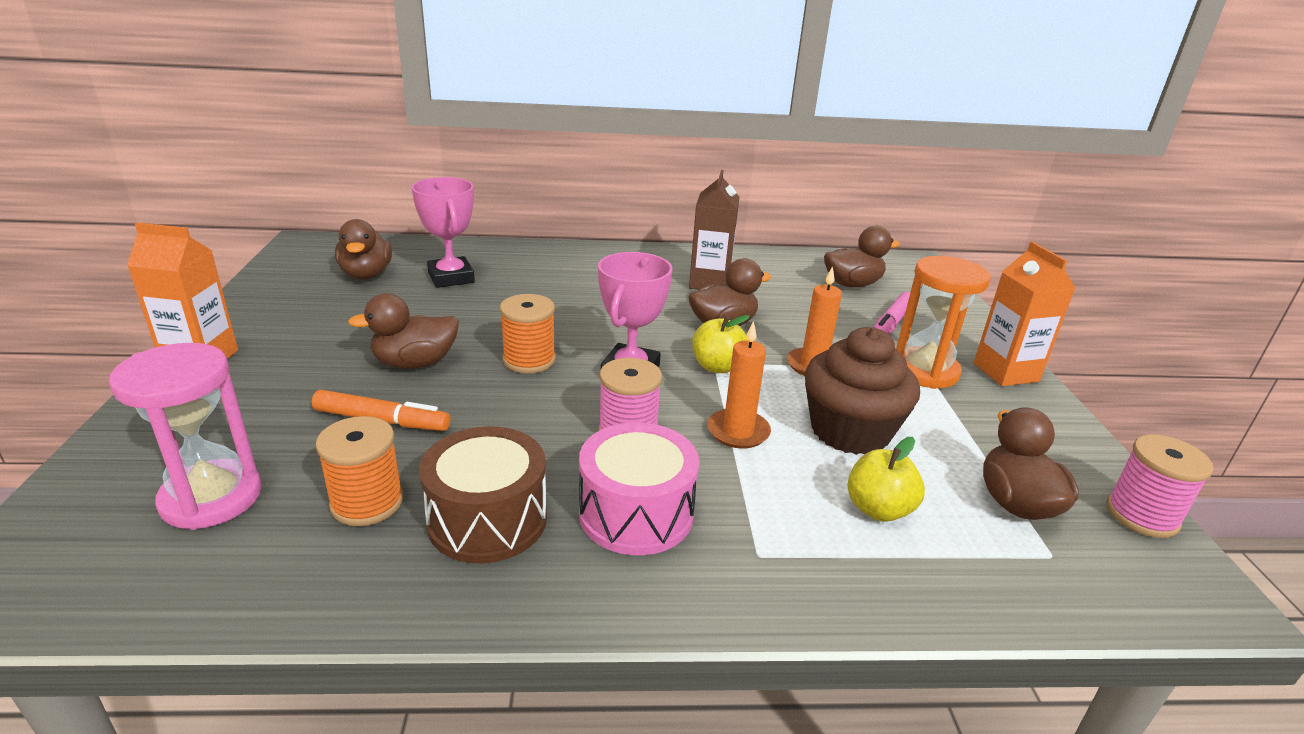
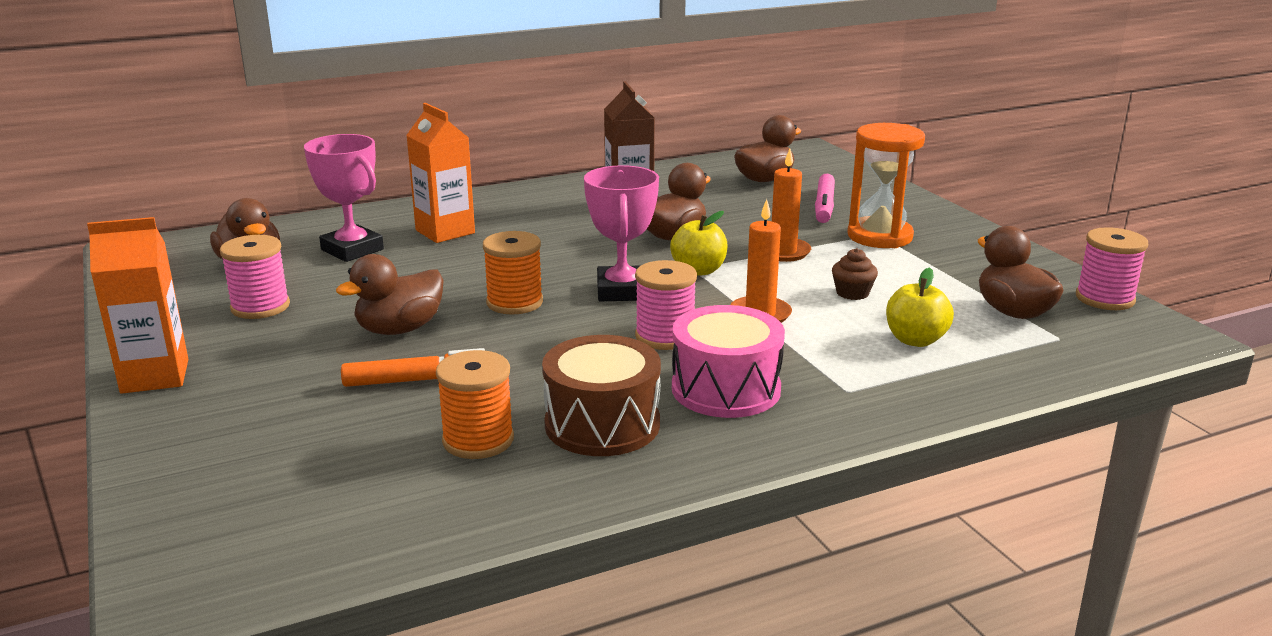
camera: 20 degrees left, 5 degrees down
pink hourglass [109,343,262,530] -> none
brown cupcake [805,327,920,455] -> brown cupcake [832,248,878,300], size x0.43
orange carton [974,242,1076,386] -> orange carton moved to [406,103,475,243]
none -> pink spool [220,235,290,319]

